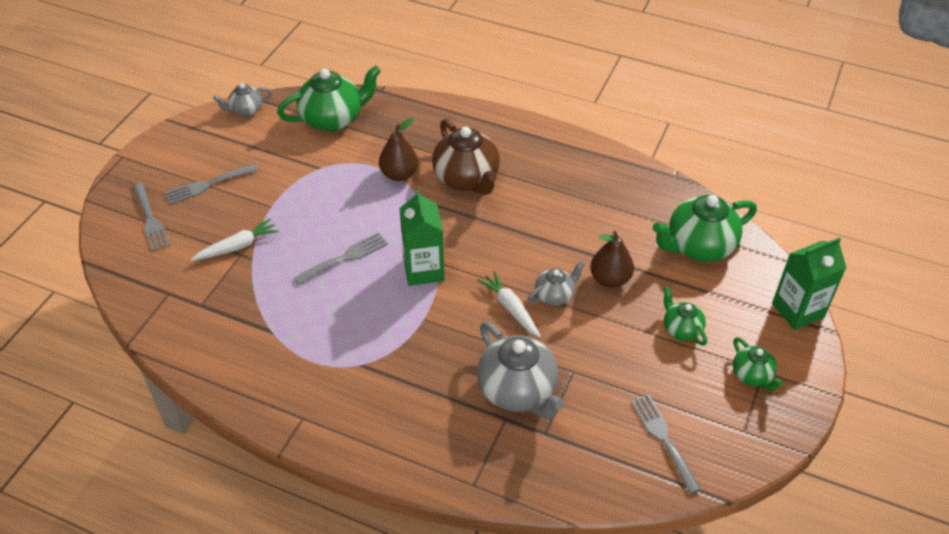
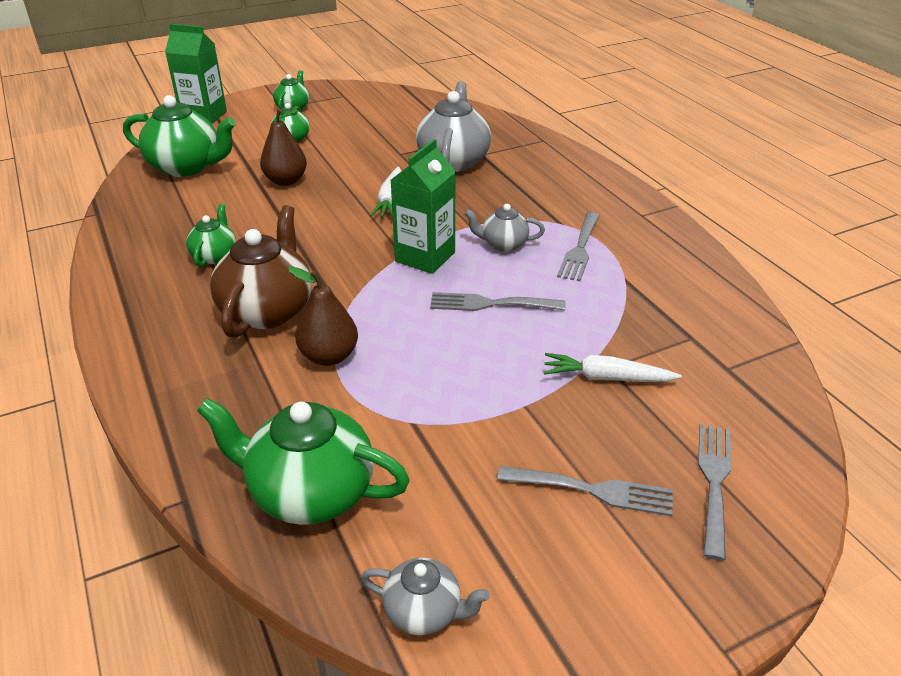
camera: 140 degrees left, 10 degrees down
grey teapot [528,261,585,306] -> grey teapot moved to [464,204,545,252]
grey fork [631,395,701,494] -> grey fork moved to [557,212,600,281]
none -> green teapot [186,204,236,267]

